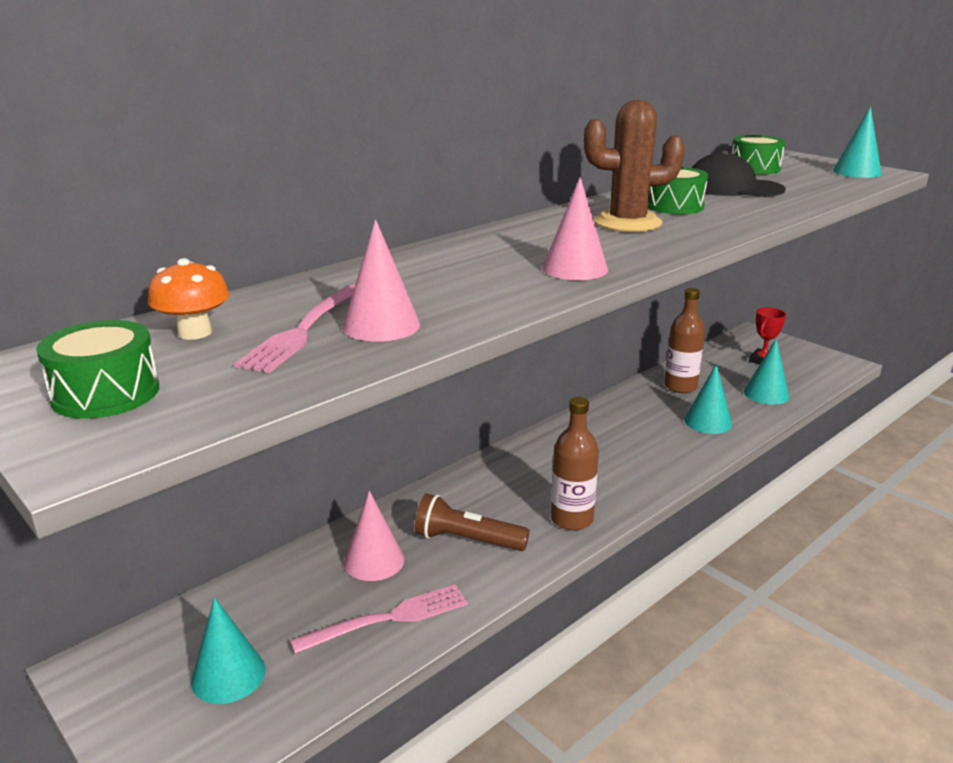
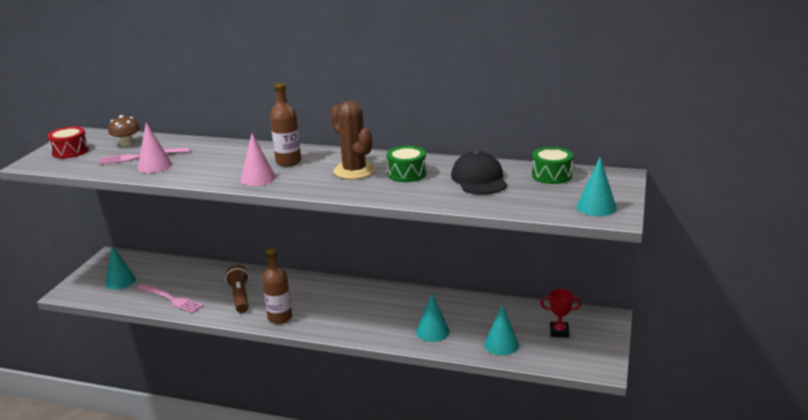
camera: 60 degrees right, 0 degrees up
green drum [36,320,159,419] -> red drum [47,126,89,159]
orange mushroom [148,258,230,340] -> brown mushroom [108,115,140,147]
pink cone [344,491,404,581] -> none
brown bottle [664,288,705,393] -> brown bottle moved to [270,83,301,166]

